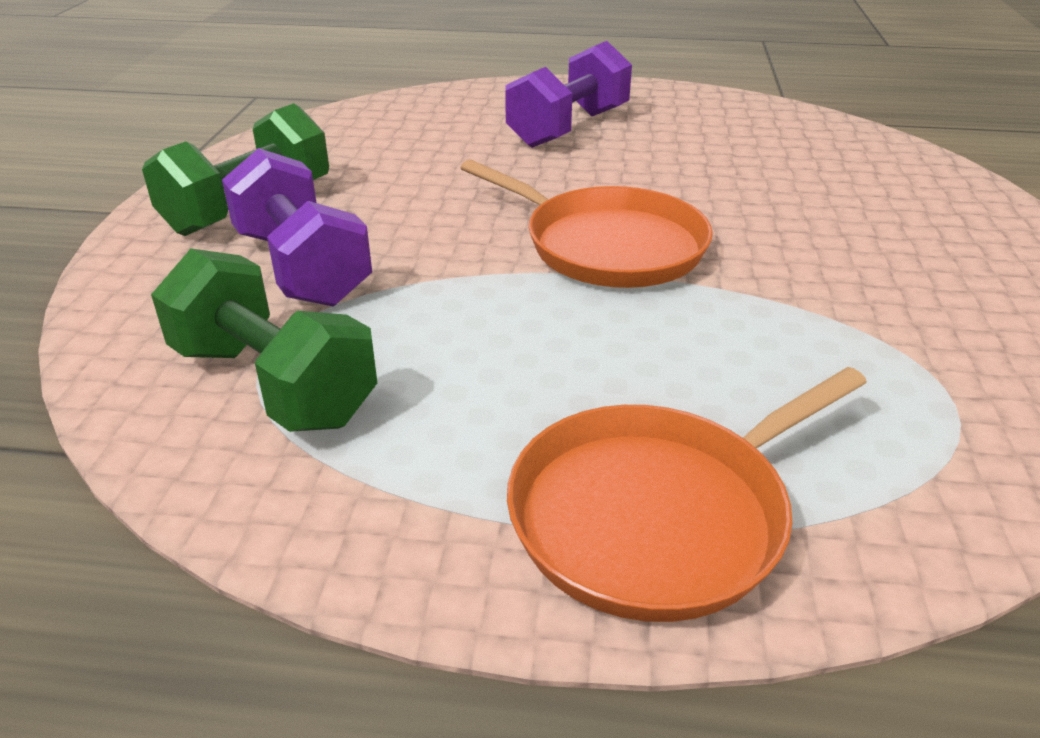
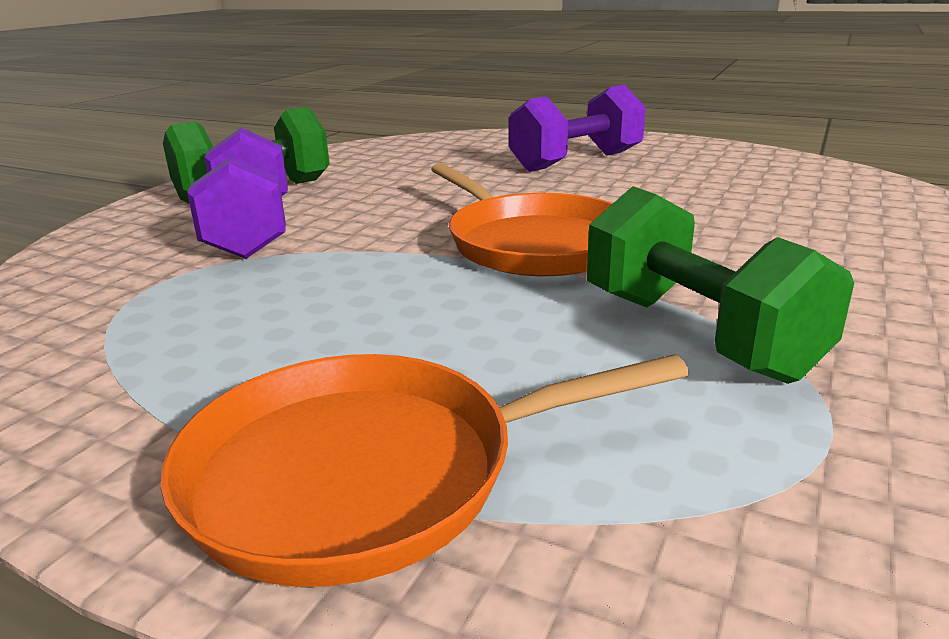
camera: 20 degrees right, 10 degrees down
green dumbbell [151,248,377,432] -> green dumbbell moved to [587,186,854,384]

